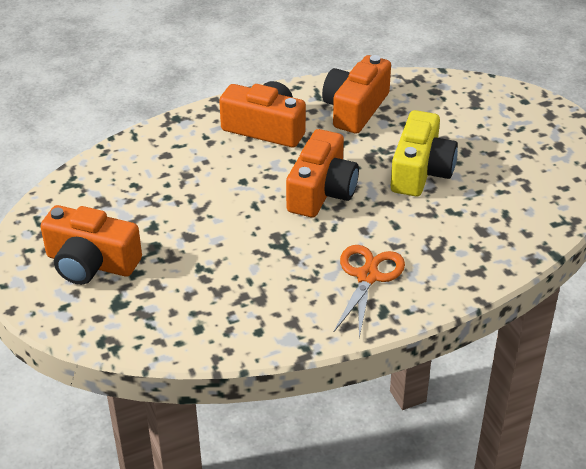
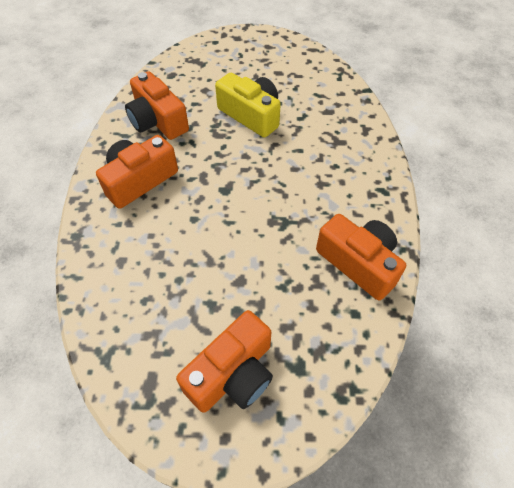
camera: 65 degrees left, 15 degrees up
orange camera [286,129,359,217] -> orange camera moved to [316,214,406,300]
orange scissors [333,245,405,338] -> none

